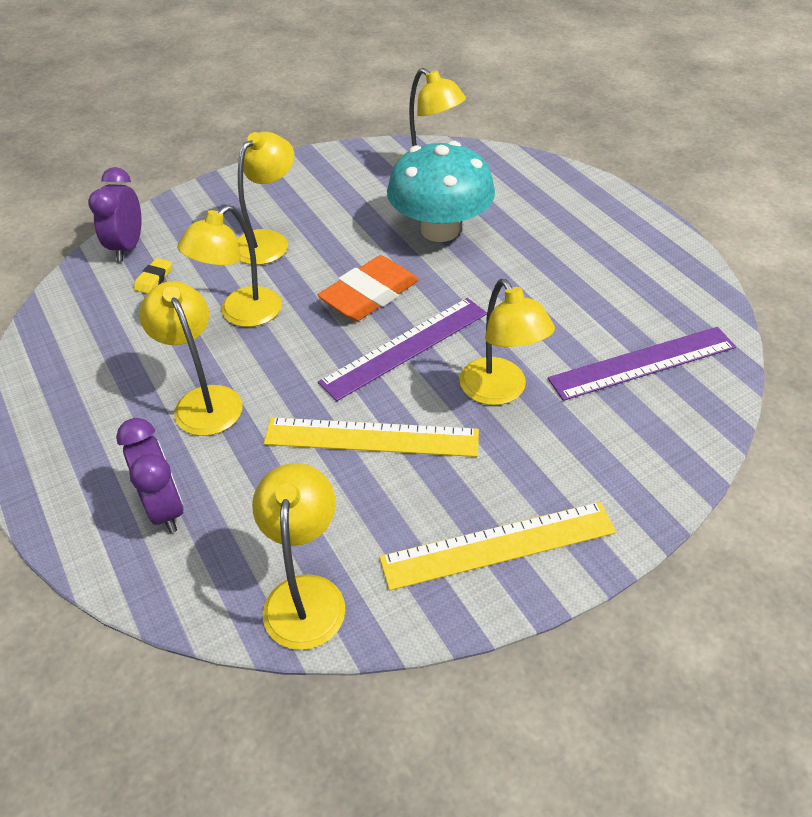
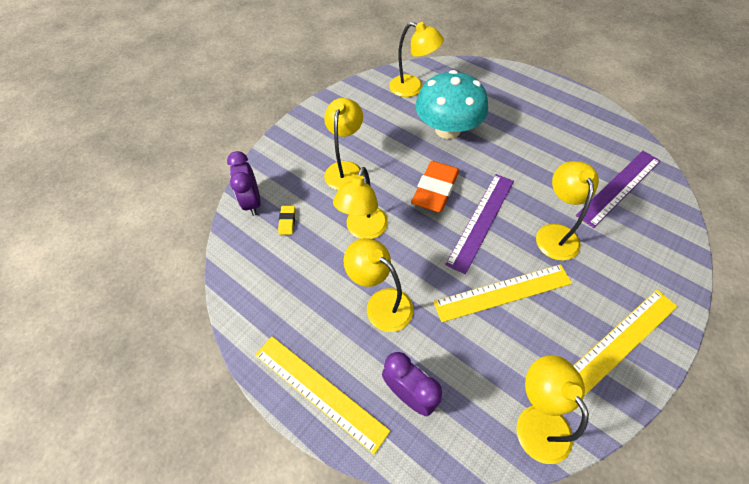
camera: 20 degrees left, 10 degrees up
yellow lamp [459,279,555,405] -> yellow lamp turned 135 degrees counterclockwise [536,161,599,261]
none -> yellow ruler [255,336,390,454]

